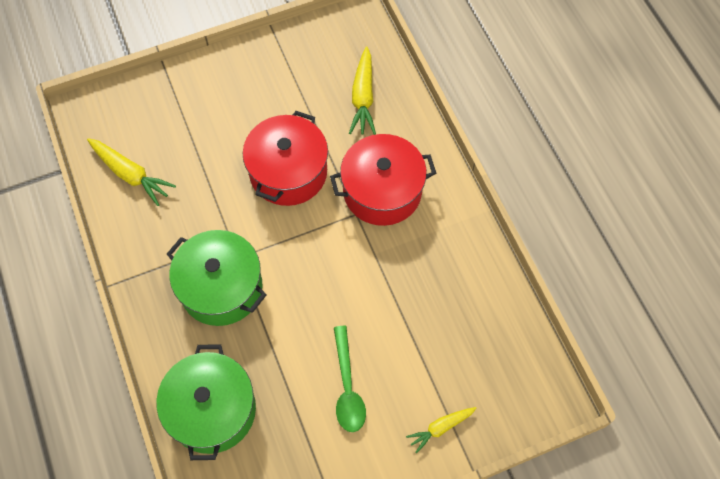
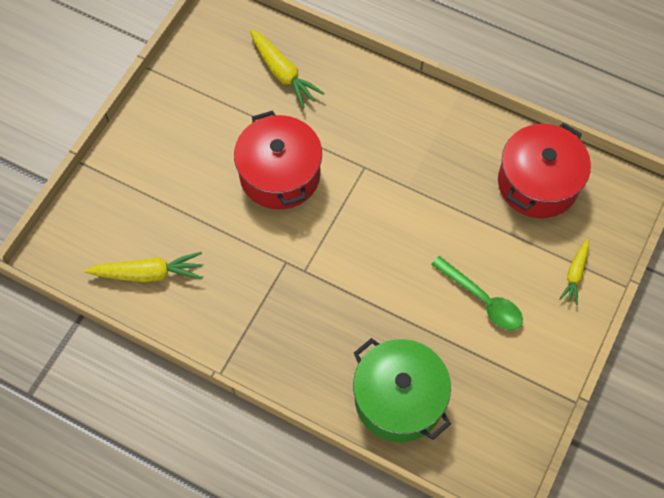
camera: 40 degrees left, 0 degrees up
green pot [167,230,266,326] -> none
red pot [330,134,436,226] -> red pot moved to [498,123,591,218]

